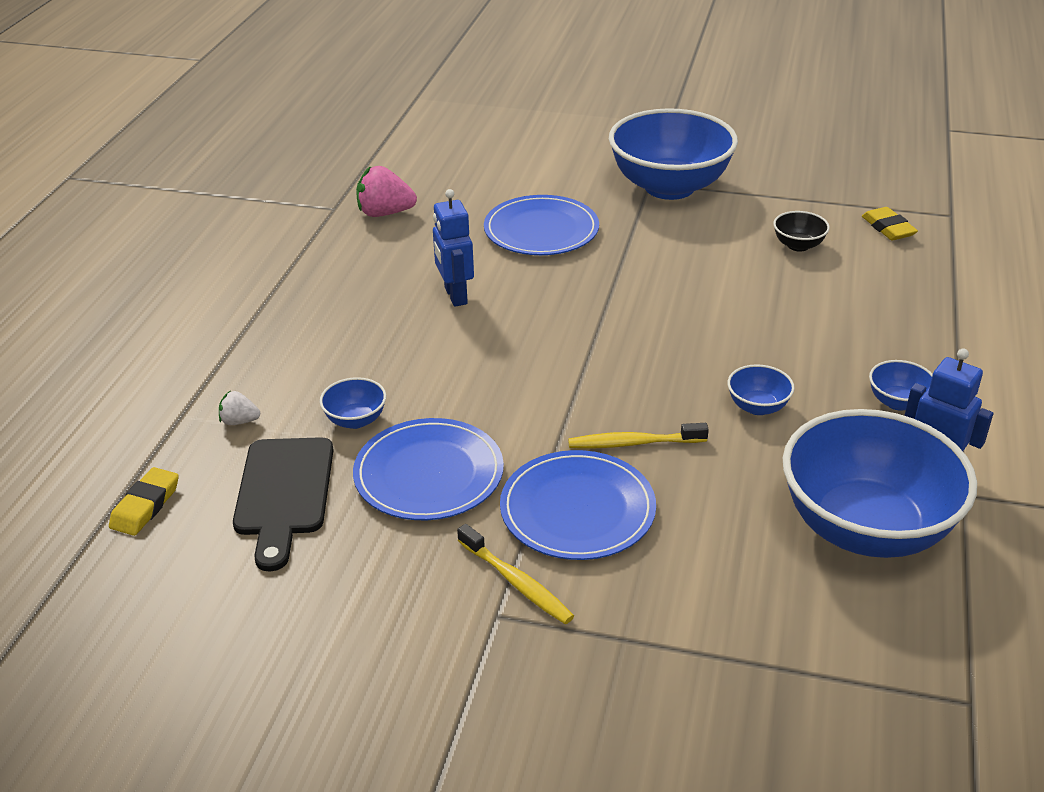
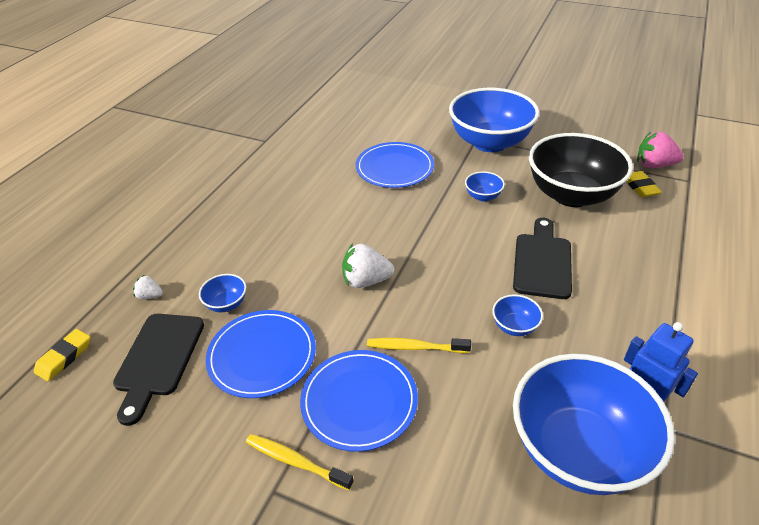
camera: 10 degrees right, 5 degrees up
pink strawberry [356,166,417,217] -> pink strawberry moved to [637,132,684,168]
blue robot [433,189,474,307] -> none
yellow toothbrush [457,524,574,624] -> yellow toothbrush turned 150 degrees clockwise [246,434,354,491]
black bowl [773,211,830,252] -> black bowl [529,133,633,207], size x2.47
blue bowl [869,360,933,411] -> blue bowl moved to [465,171,505,202]
none -> white strawberry [342,243,395,288]
none -> black cutting board [513,218,572,299]

